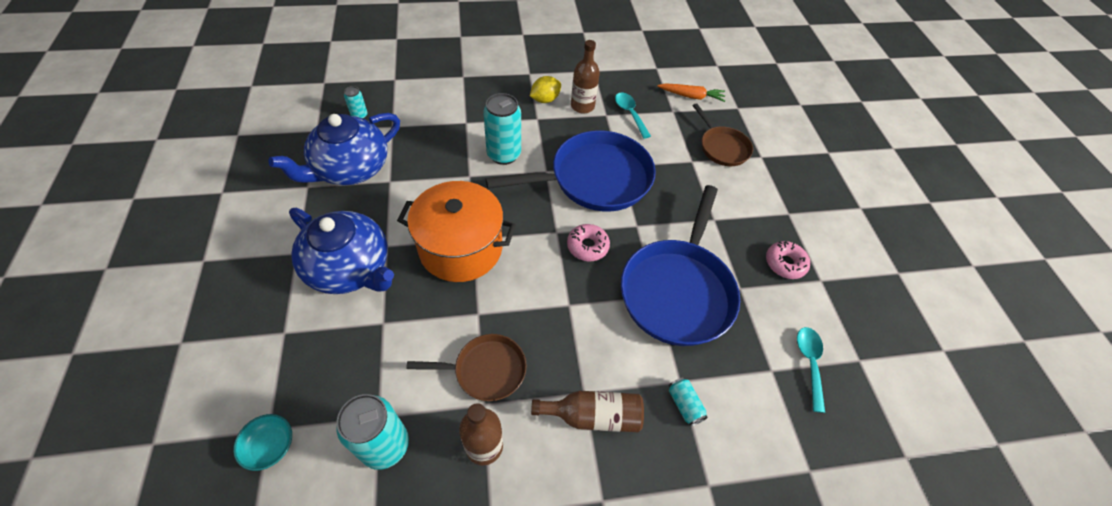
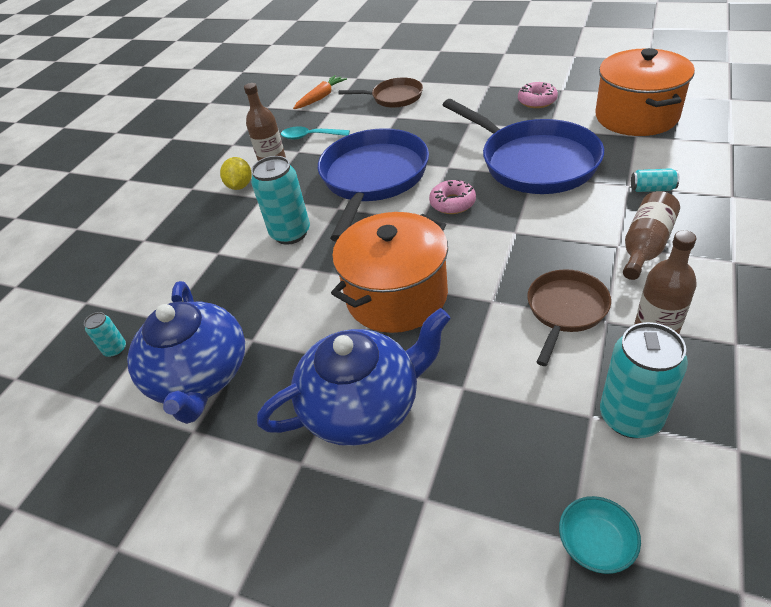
camera: 50 degrees left, 10 degrees down
turquoise spoon [797,327,825,413] -> orange pot [595,48,695,136]

